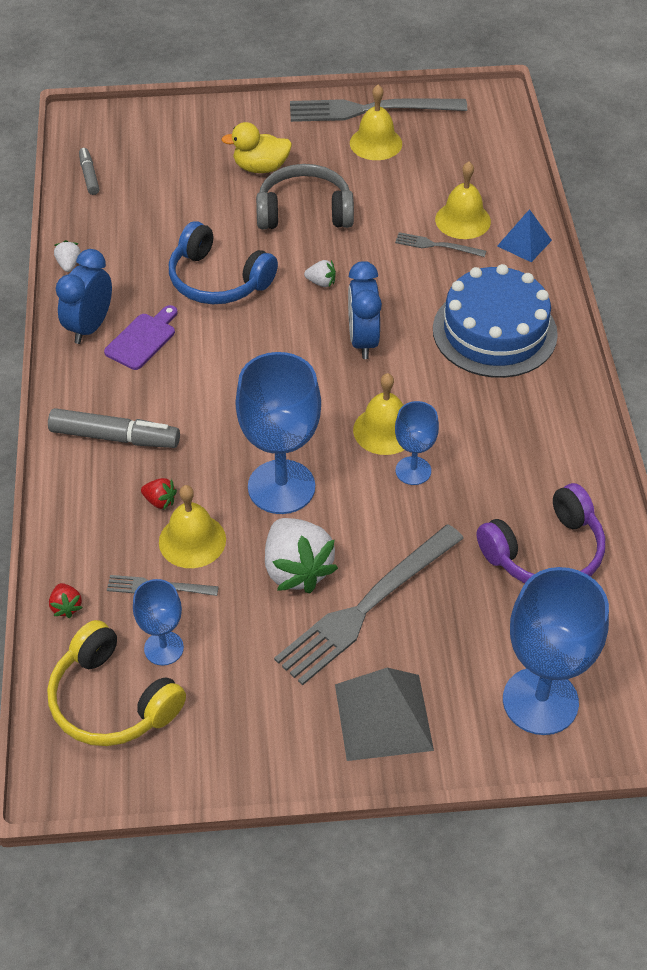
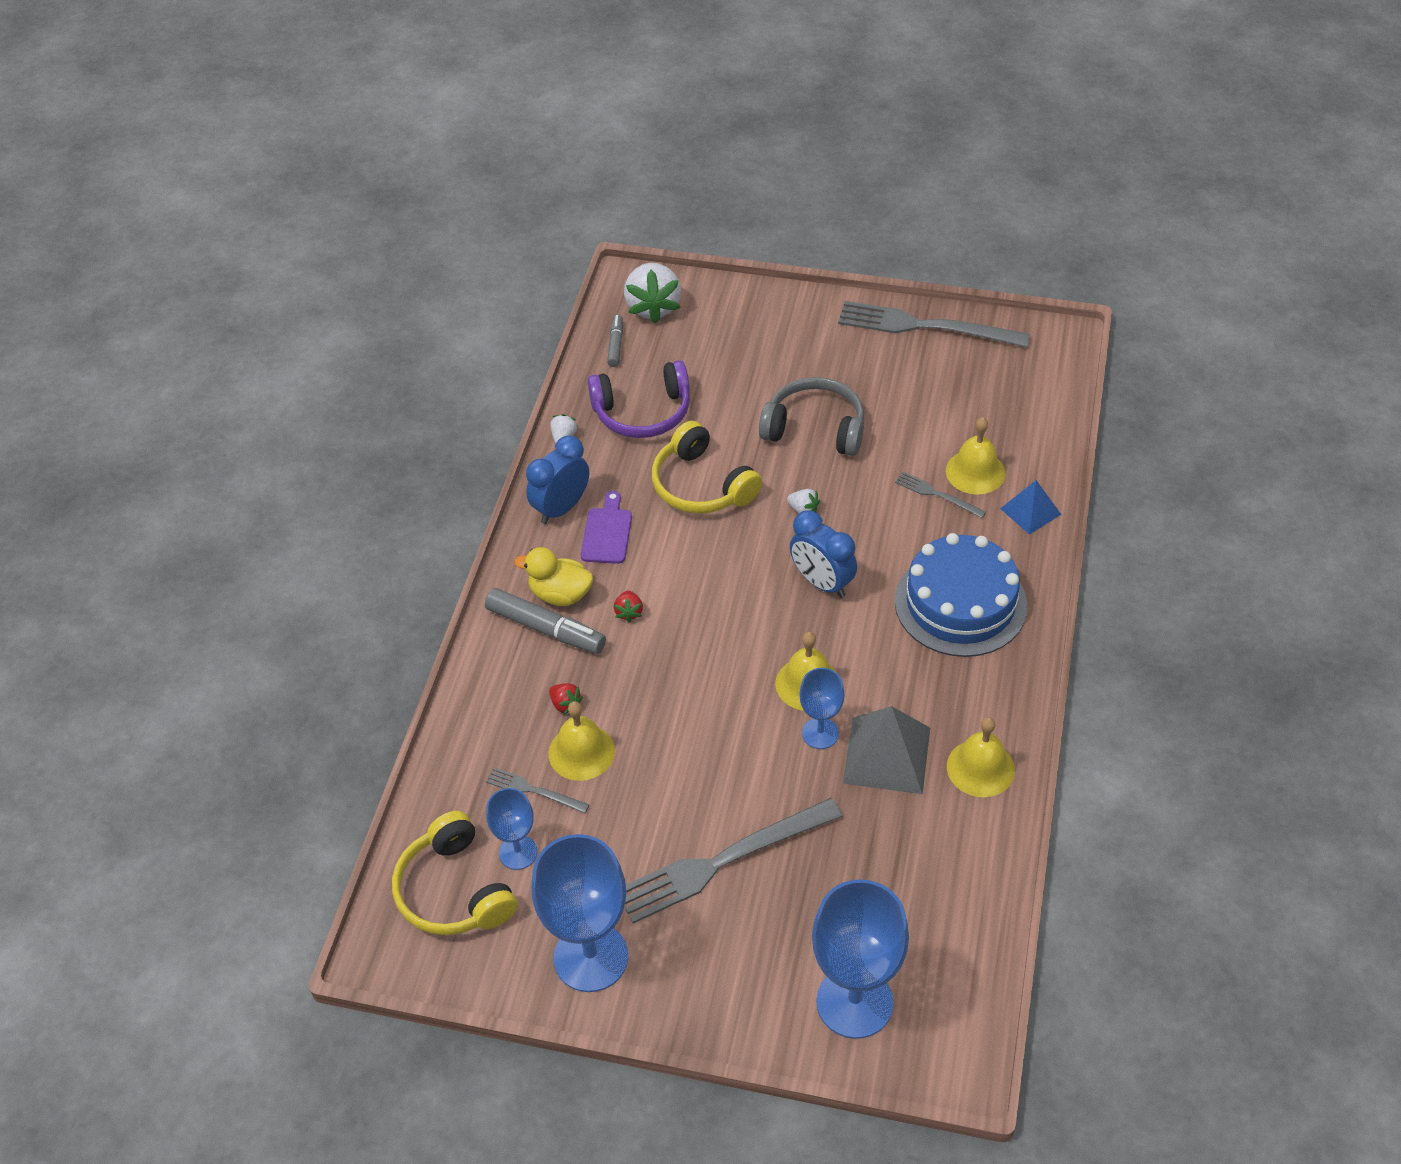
camera: 20 degrees right, 0 degrees up
red strawberry [49,583,83,618] -> red strawberry moved to [614,590,643,623]
purple cutting board [104,305,178,370] -> purple cutting board turned 45 degrees counterclockwise [580,491,632,564]
blue headphones [169,221,278,304] -> yellow headphones [652,421,762,514]
yellow duck [221,122,292,173] -> yellow duck moved to [514,547,593,606]
blue goblet [236,352,321,514] -> blue goblet moved to [532,834,628,992]
white strawberry [265,518,338,593] -> white strawberry moved to [624,263,681,324]
grey pyramid [335,668,434,761] -> grey pyramid moved to [843,706,930,794]
blue clock [348,261,382,359] -> blue clock turned 60 degrees counterclockwise [790,510,857,598]
yellow bell [350,85,402,160] -> yellow bell moved to [947,717,1015,797]
purple headphones [477,483,605,583] -> purple headphones moved to [588,360,690,438]

